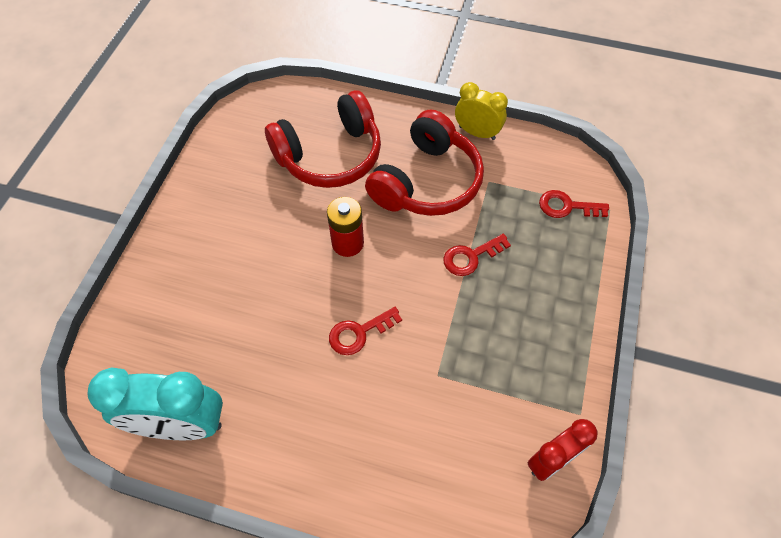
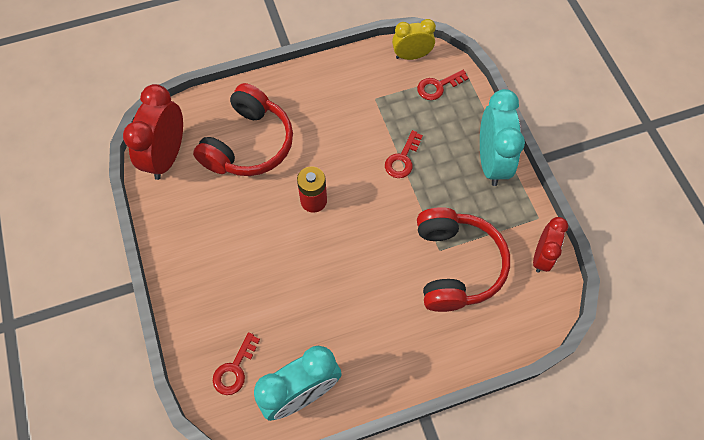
camera: 35 degrees left, 5 degrees up
red key [329,307,402,355] -> red key moved to [213,332,260,395]
red headphones [365,109,484,216] -> red headphones moved to [417,207,510,312]
yellow clock [455,82,508,140] -> yellow clock moved to [392,19,436,60]
none -> red clock [123,84,183,180]
none -> turquoise clock [480,89,525,186]

